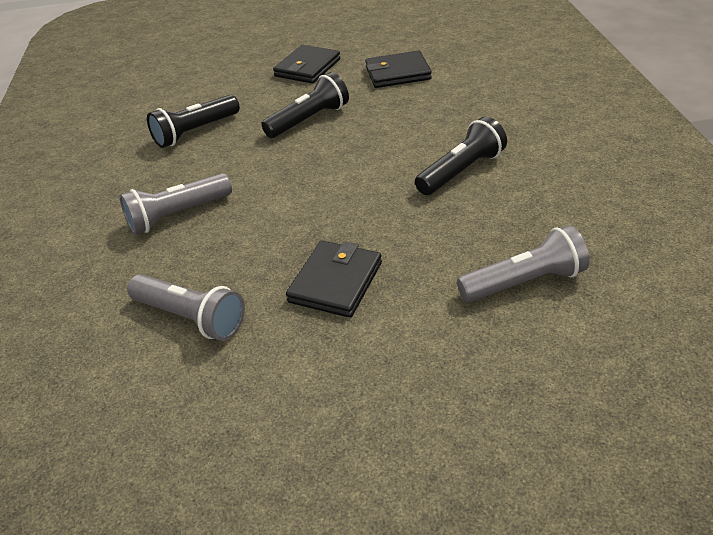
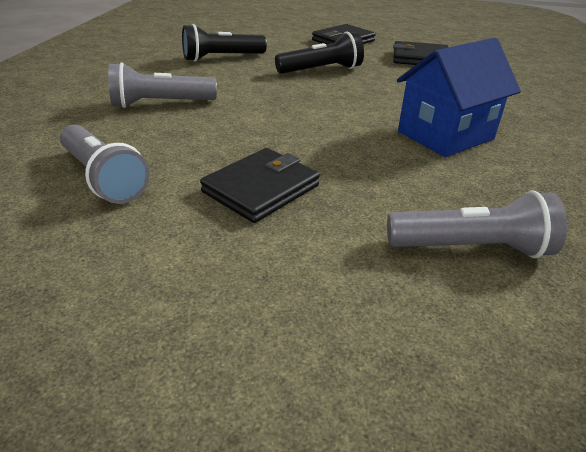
camera: 15 degrees right, 5 degrees down
black flashlight [415,117,507,195] -> blue house [397,38,521,157]

